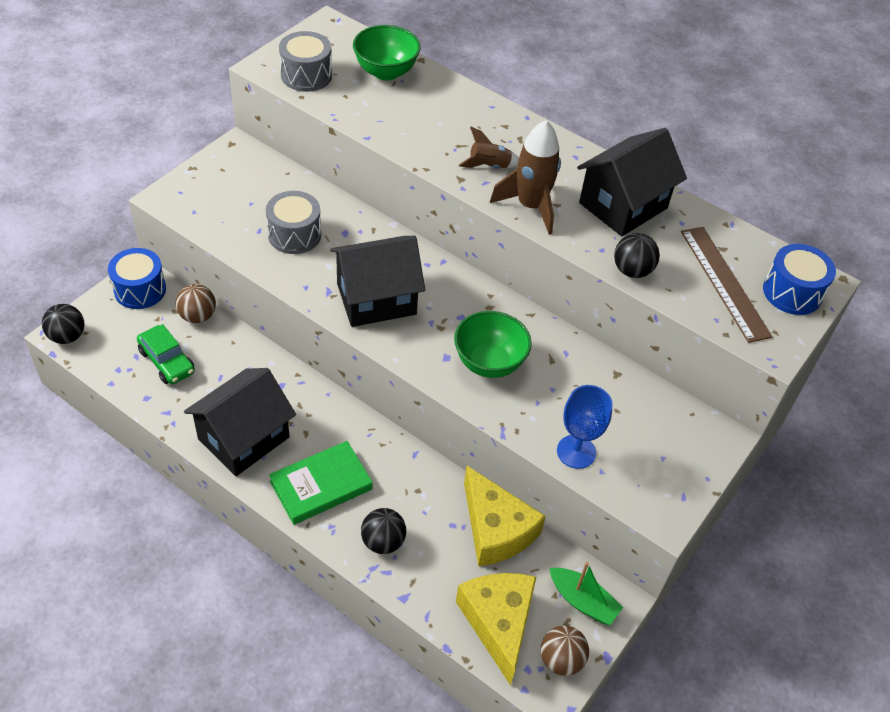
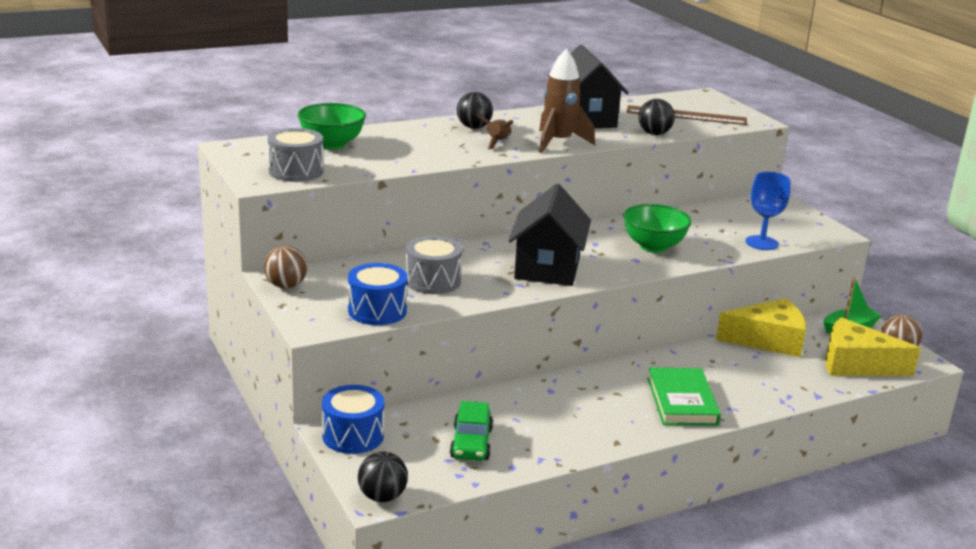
camera: 60 degrees left, 25 degrees down
green car [137,324,195,384] -> green car turned 105 degrees clockwise [450,401,493,461]
brown ball [176,284,216,323] -> brown ball moved to [264,245,307,288]
black house [184,368,296,476] -> none
black ball [361,508,406,554] -> black ball moved to [457,92,493,129]
blue drum [763,244,836,315] -> blue drum moved to [348,263,408,325]

